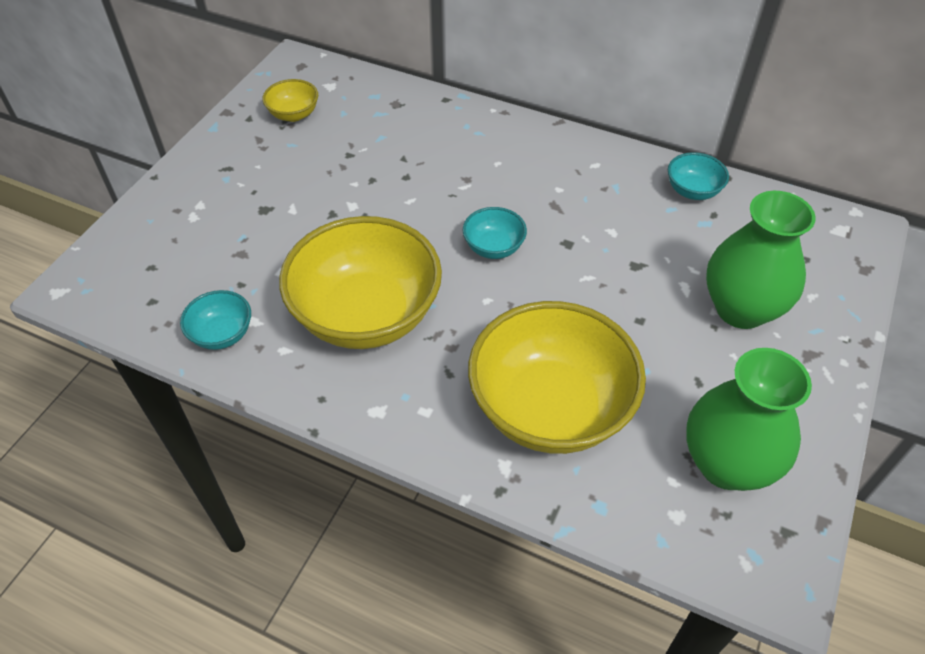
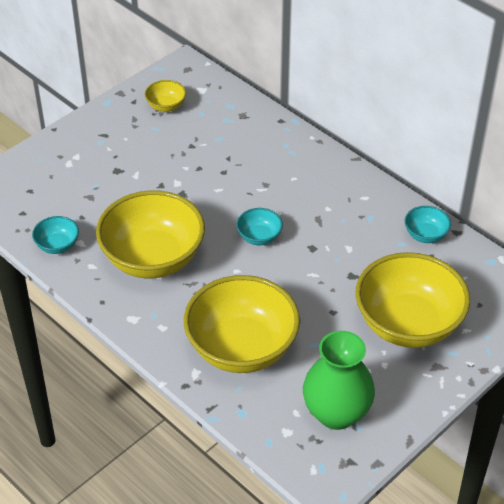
camera: 20 degrees right, 5 degrees down
green vase [706,191,816,329] -> yellow bowl [355,252,470,348]

